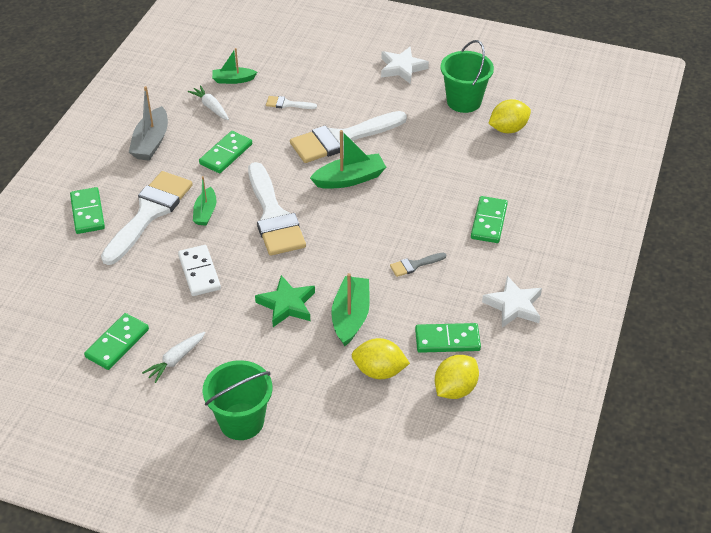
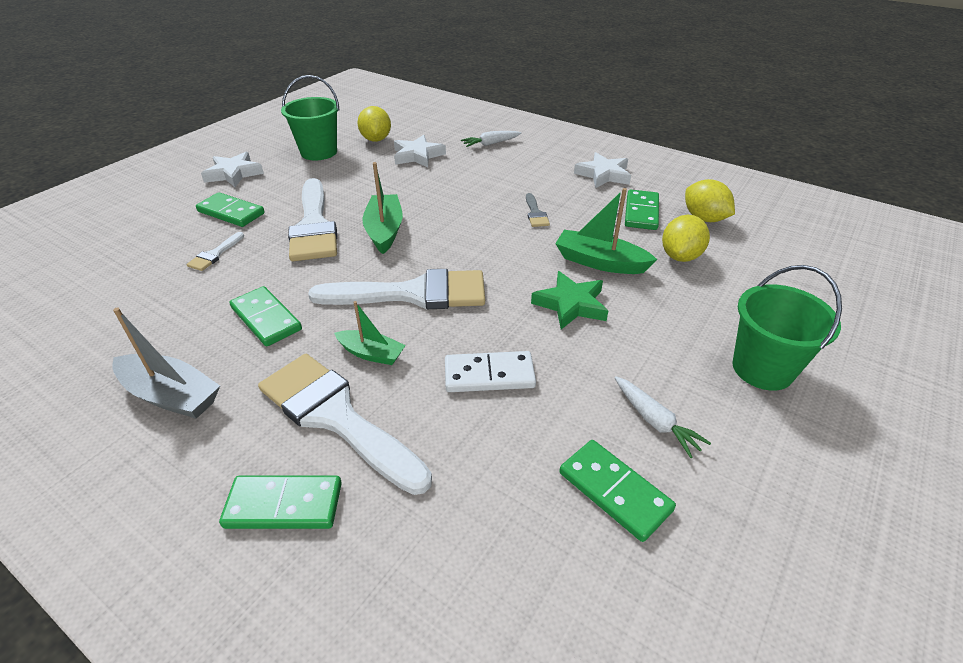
camera: 75 degrees left, 5 degrees down
white carrot [188,85,229,120] -> white carrot moved to [461,131,521,147]
green boat [212,48,257,84] -> none
green domino [471,196,508,243] -> green domino moved to [196,192,265,227]
none -> white star [394,135,446,168]

